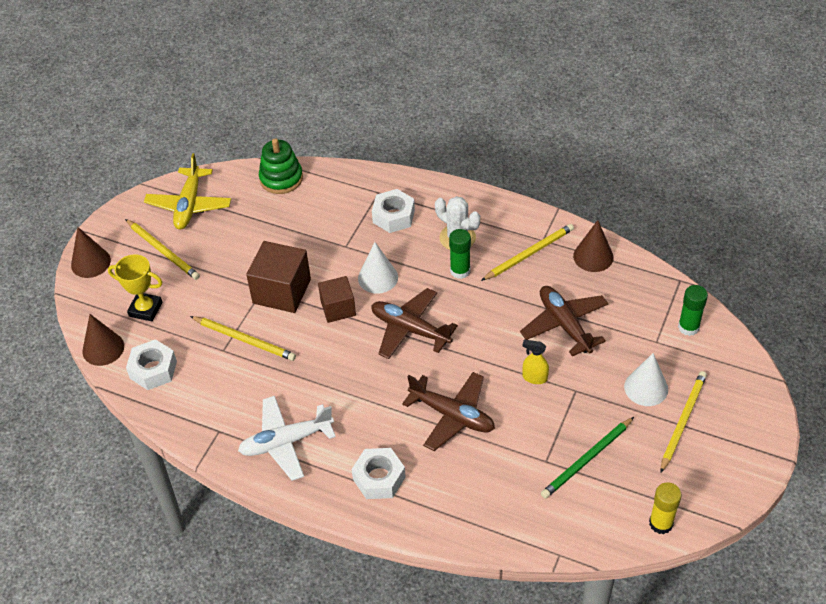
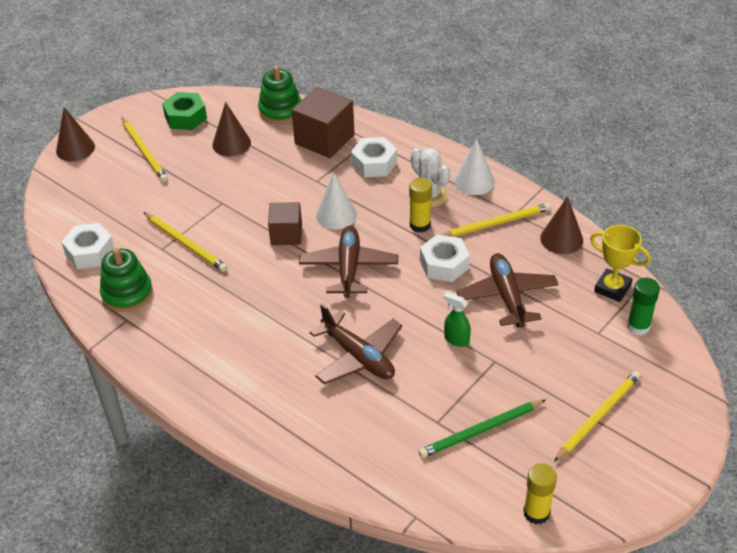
camera: 15 degrees right, 5 degrees down
brown cone [83,314,124,366] -> brown cone moved to [212,102,251,157]
yellow trophy [108,254,163,321] -> yellow trophy moved to [590,225,651,302]
yellow plane [144,153,231,229] -> green nut [162,92,207,130]
white plane [238,396,336,481] -> none
brown cube [246,241,311,313] -> brown cube moved to [292,87,354,158]
white nut [352,448,406,499] -> white nut moved to [420,234,470,282]
brown plane [371,288,458,359] -> brown plane turned 45 degrees clockwise [299,226,398,298]
green glue stick [449,229,471,279] -> yellow glue stick [409,178,432,233]
yellow spray bottle [523,340,549,384] -> green spray bottle [444,292,471,347]
white cone [624,353,668,406] -> white cone moved to [454,139,495,195]
none -> green stacking toy [100,248,153,312]

